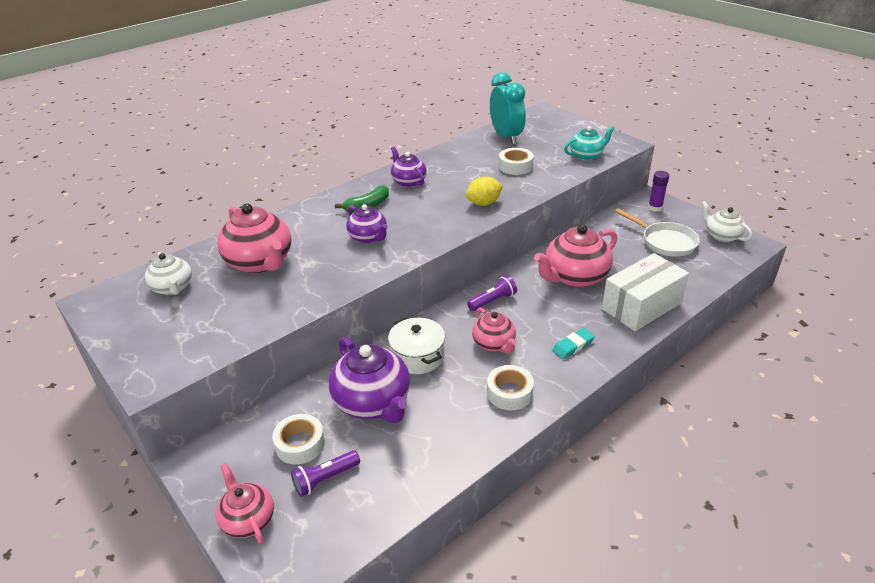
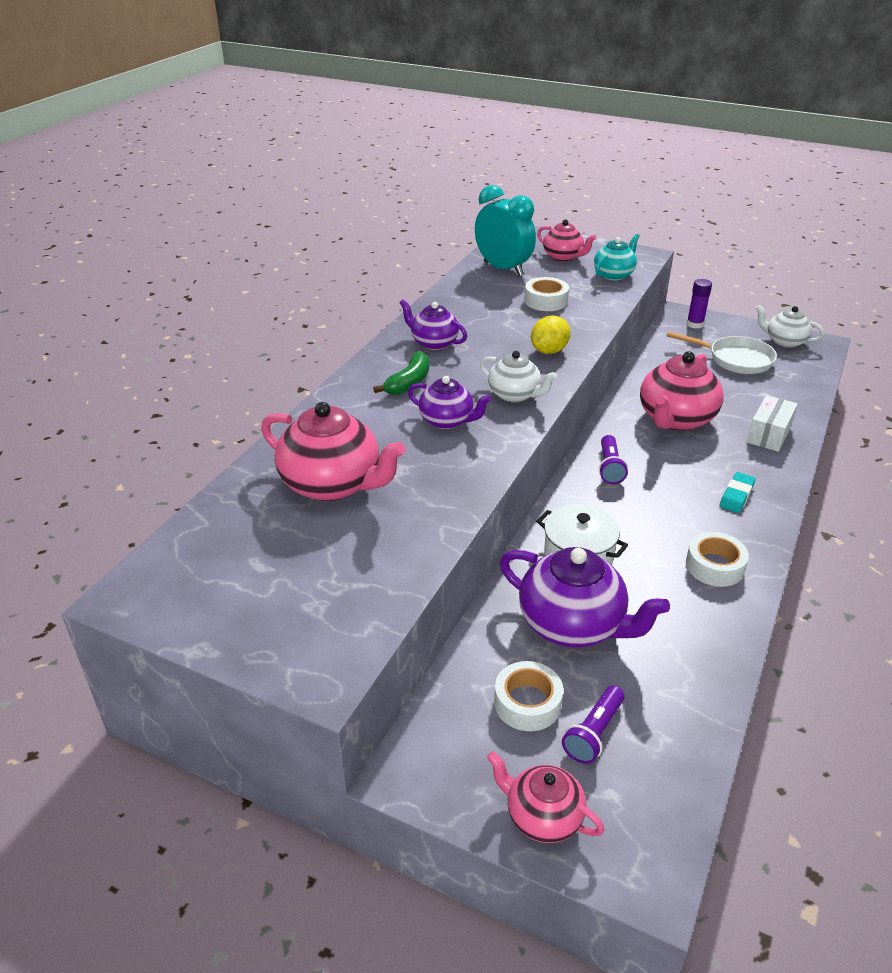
camera: 25 degrees left, 0 degrees up
white teapot [145,252,192,295] -> white teapot moved to [480,351,557,402]
purple flashlight [467,275,517,311] -> purple flashlight turned 150 degrees clockwise [599,435,628,484]
pink teapot [472,308,517,354] -> pink teapot moved to [537,219,596,261]
white box [602,253,689,331] -> white box [747,395,798,452], size x0.61

